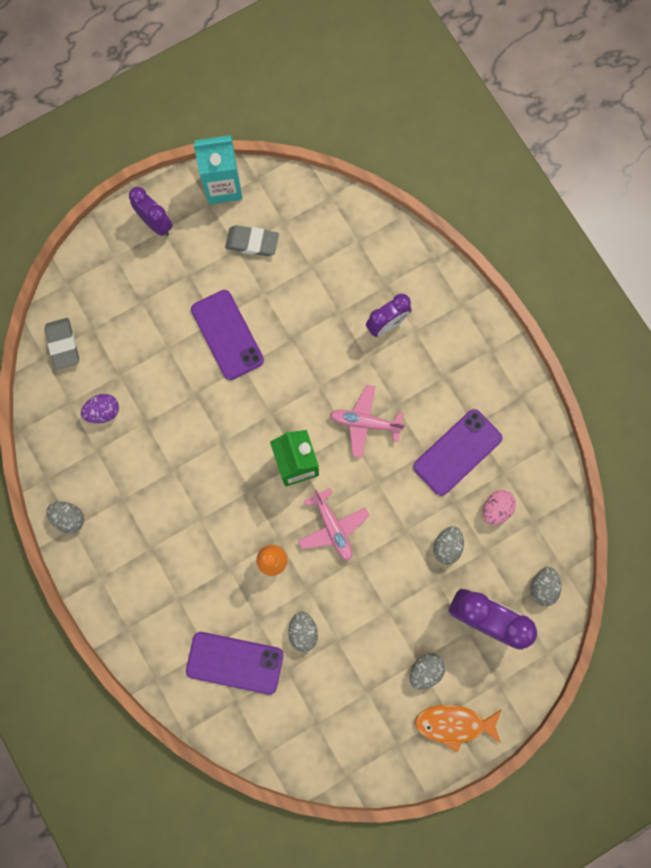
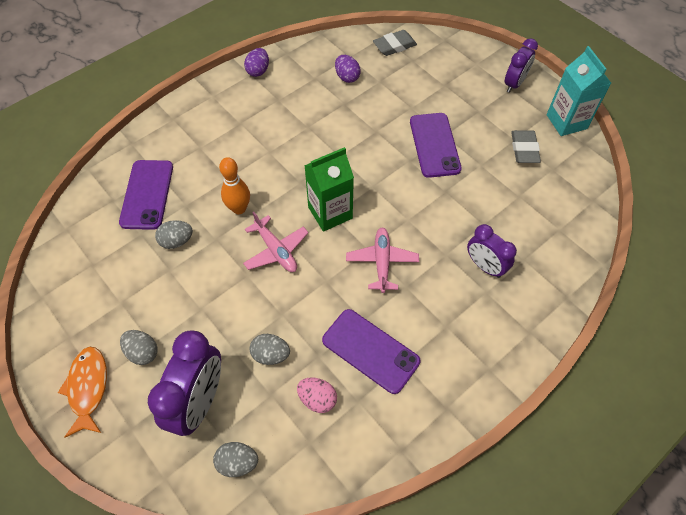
camera: 80 degrees right, 20 degrees down
grey egg [47,502,84,533] -> purple egg [244,48,269,77]
purple phone [191,290,264,380] -> purple phone turned 60 degrees counterclockwise [410,113,462,178]
pink plane [298,488,369,561] -> pink plane turned 90 degrees counterclockwise [243,212,309,272]

